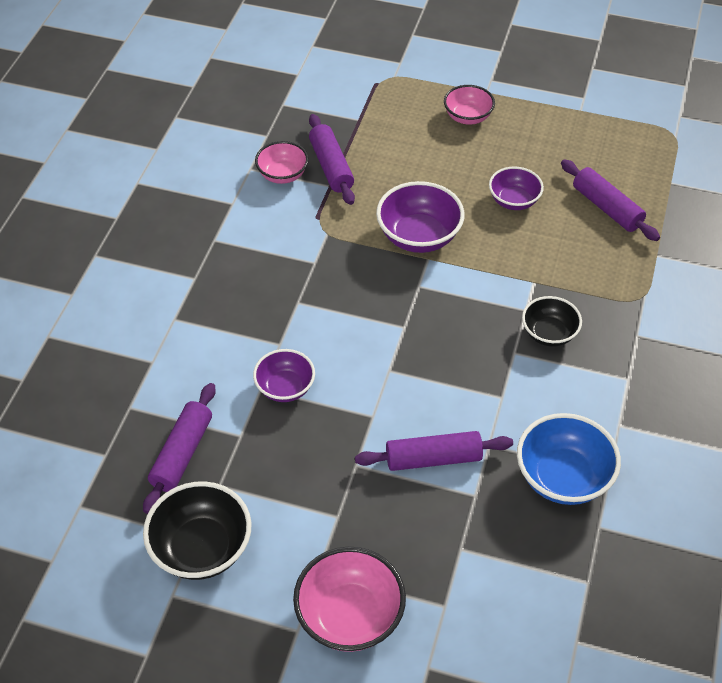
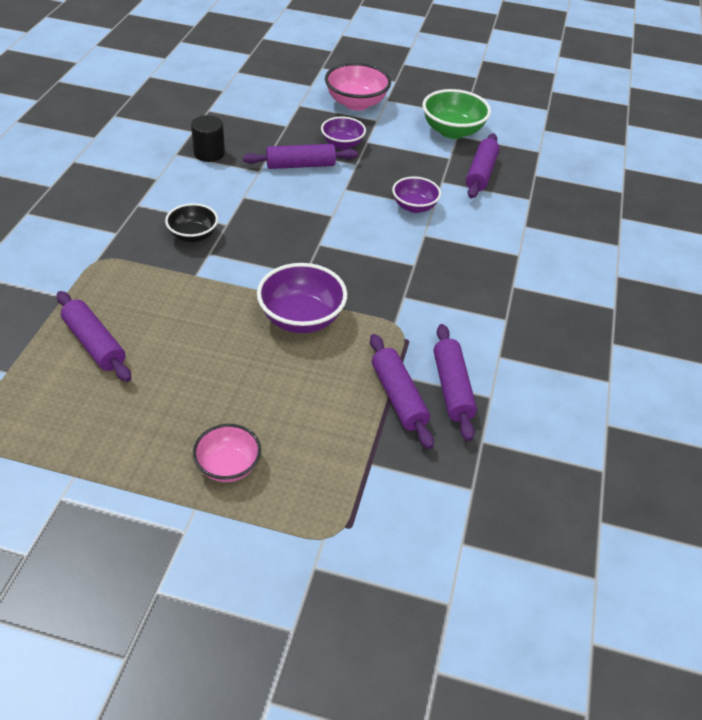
camera: 175 degrees right, 5 degrees down
black bowl [143,481,252,580] -> green bowl [422,89,491,139]
pink bowl [255,141,309,184] -> purple rolling pin [434,324,477,441]
purple bowl [489,166,544,210] -> purple bowl moved to [321,117,366,150]
blue bowl [517,413,621,505] -> black cylinder [191,115,225,162]

